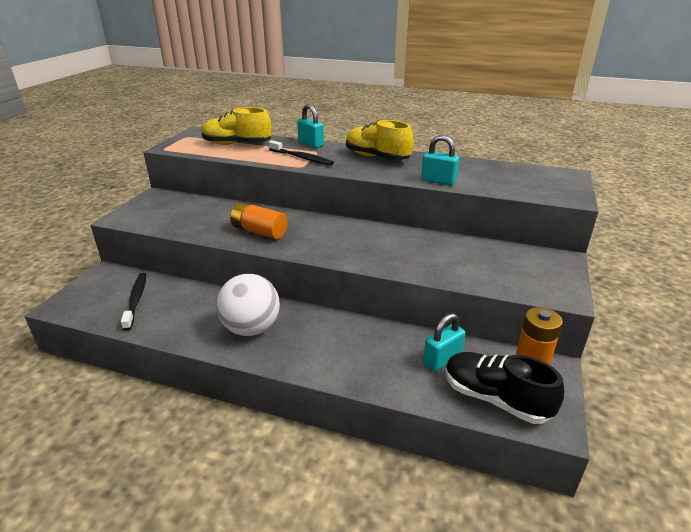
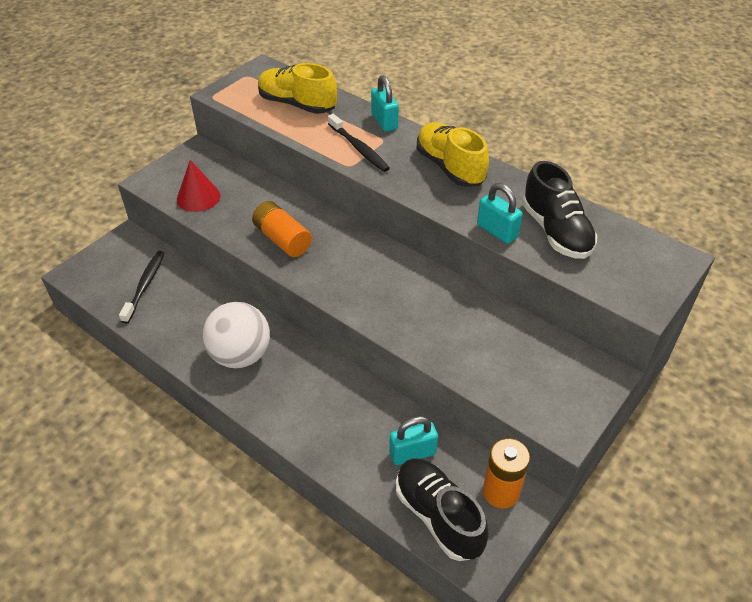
camera: 20 degrees right, 15 degrees up
none -> red cone [177,160,221,212]
none -> black shoe [522,161,597,259]

